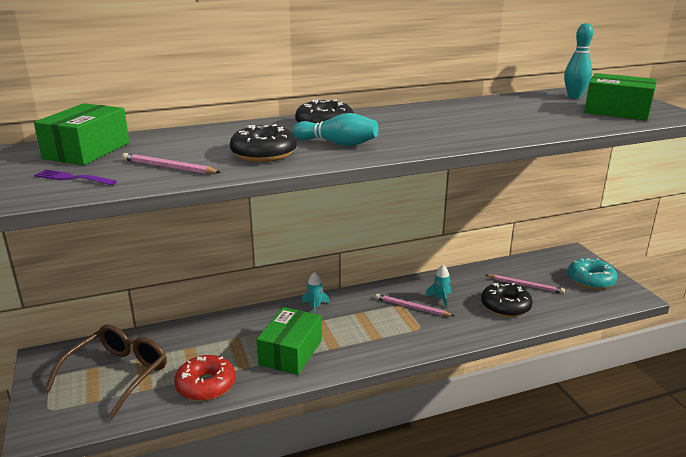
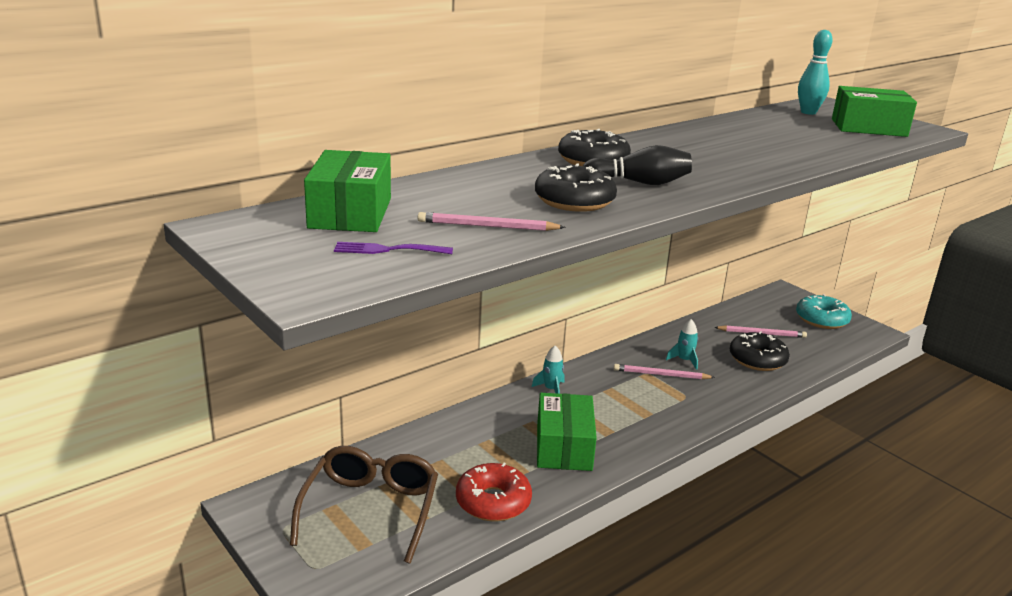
camera: 20 degrees left, 0 degrees up
turquoise bowling pin [293,113,378,146] -> black bowling pin [583,145,692,185]

